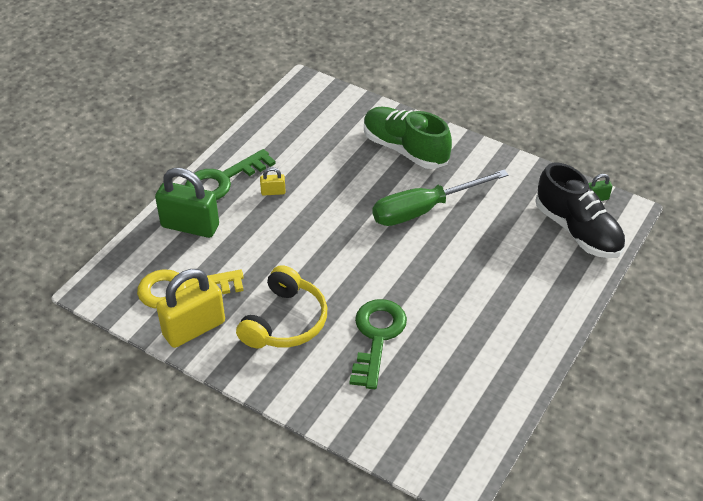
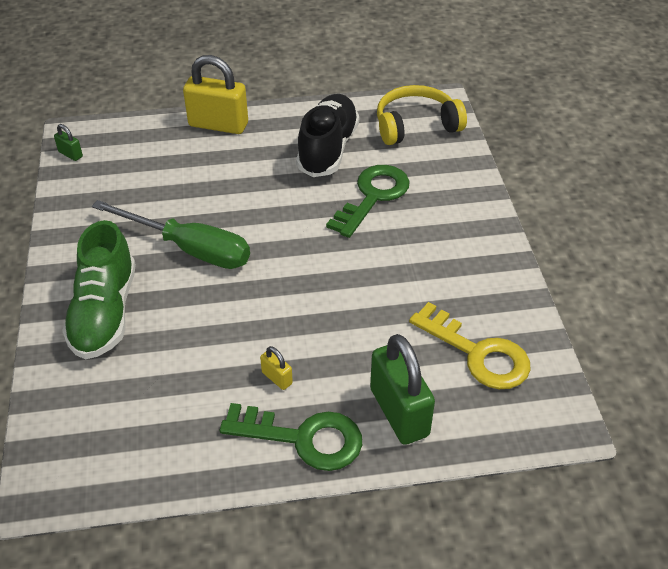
camera: 130 degrees left, 0 degrees up
yellow padlock [156,269,225,348] -> yellow padlock moved to [183,55,248,134]
yellow headphones [236,265,327,349] -> yellow headphones moved to [377,85,467,145]
green key [350,299,407,389] -> green key turned 150 degrees clockwise [326,165,410,238]
black shoe [536,163,625,258] -> black shoe moved to [296,94,359,177]

